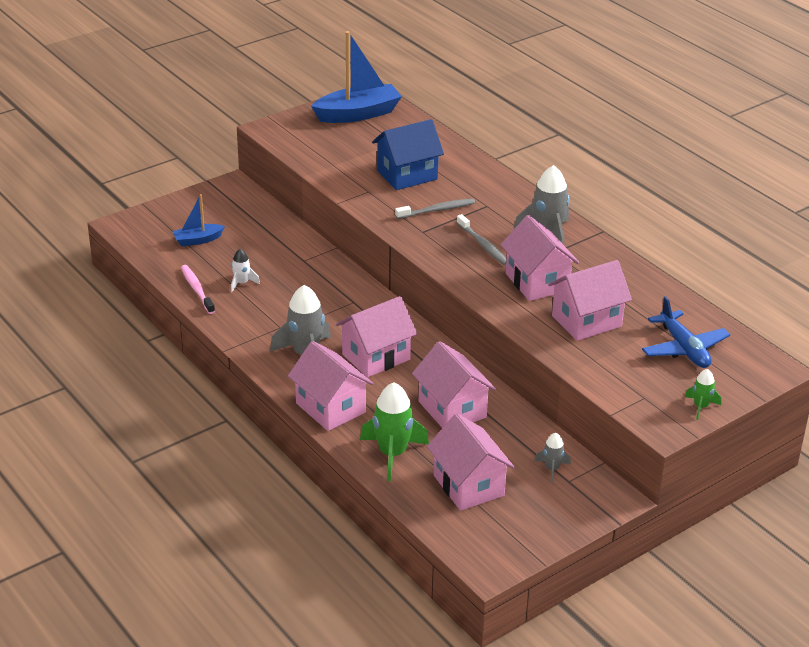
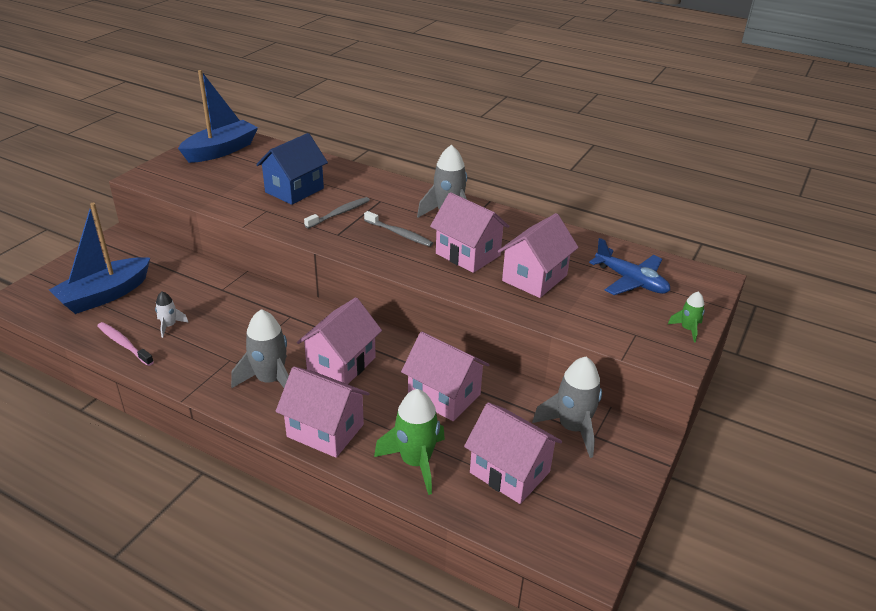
camera: 25 degrees left, 0 degrees up
blue boat [172,194,225,246] -> blue boat [49,203,150,314], size x1.87
grey rocket [535,433,571,483] -> grey rocket [532,357,602,458], size x1.93

